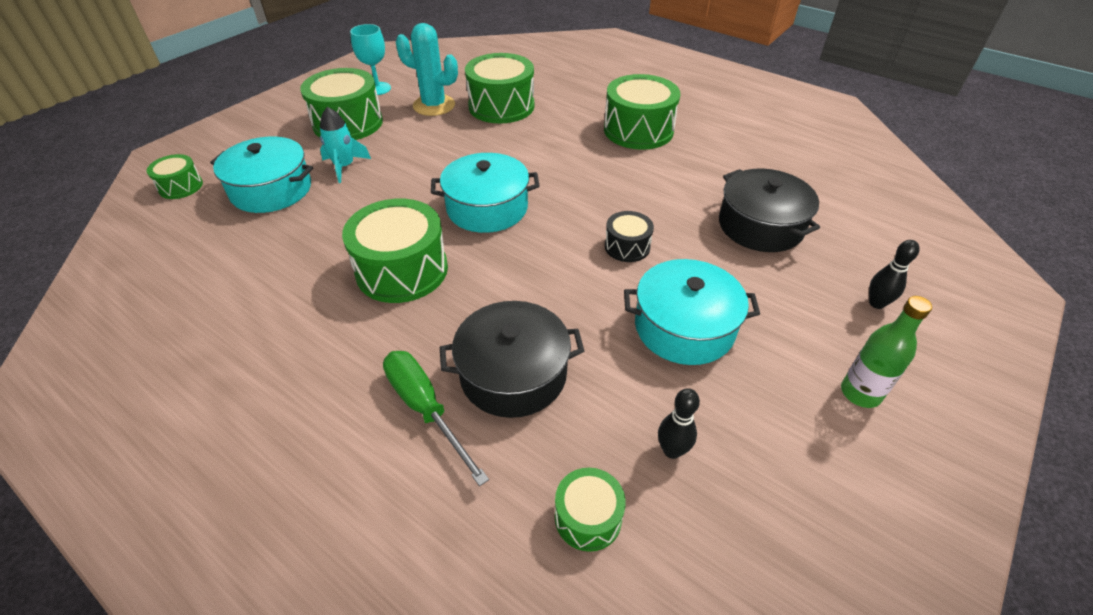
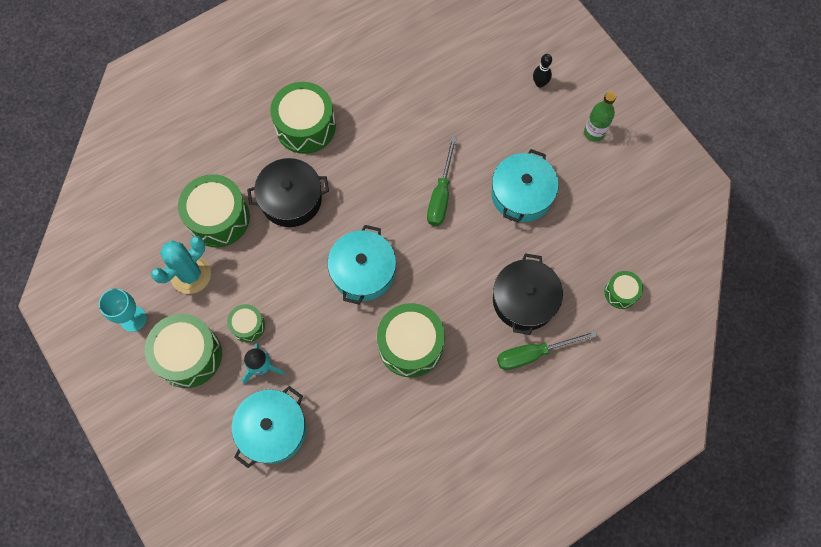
camera: 70 degrees left, 25 degrees up
green drum [147,154,203,199] -> green drum moved to [227,304,265,342]
black drum [605,211,654,262] -> green screwdriver [427,137,457,226]
black bowling pin [658,388,700,459] -> none
black pot [719,169,820,252] -> black pot moved to [247,158,329,227]

